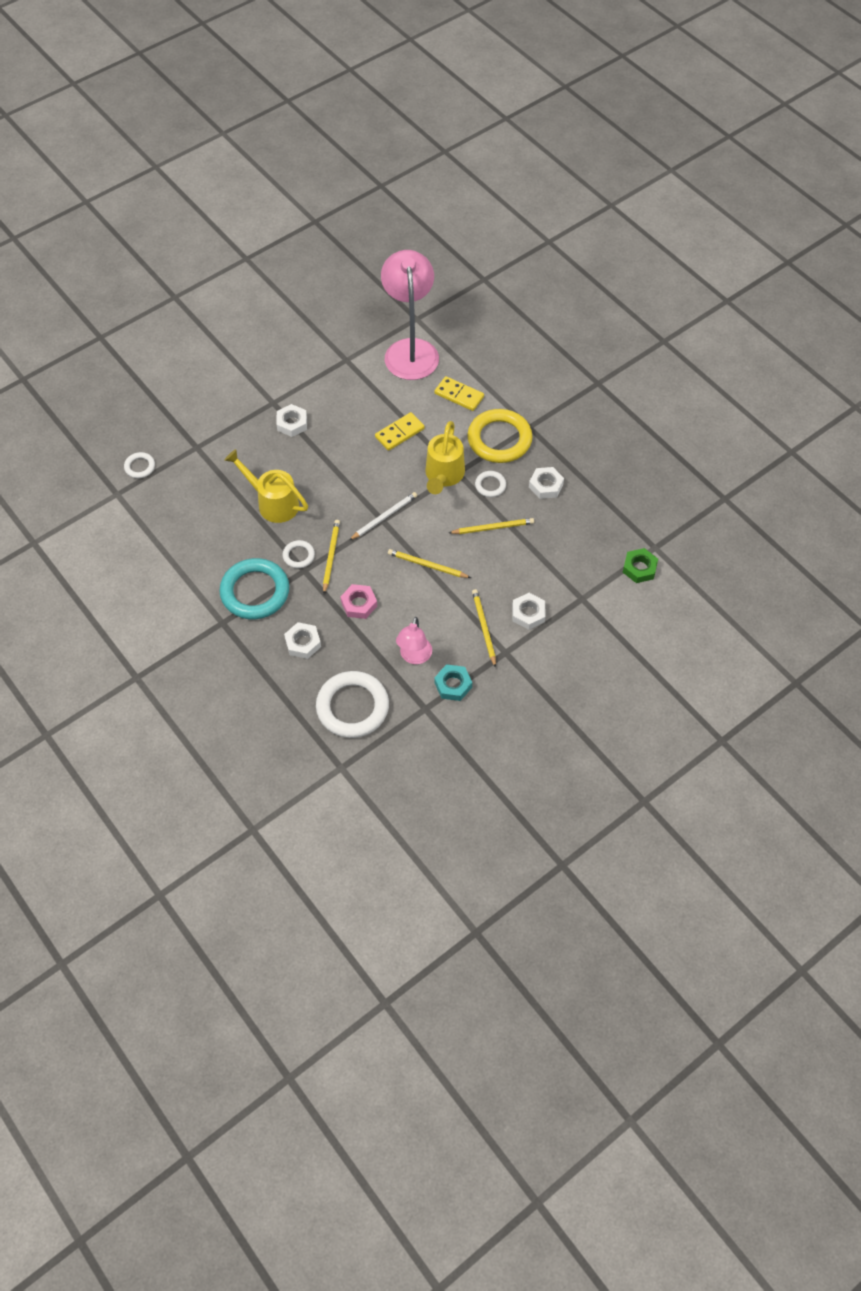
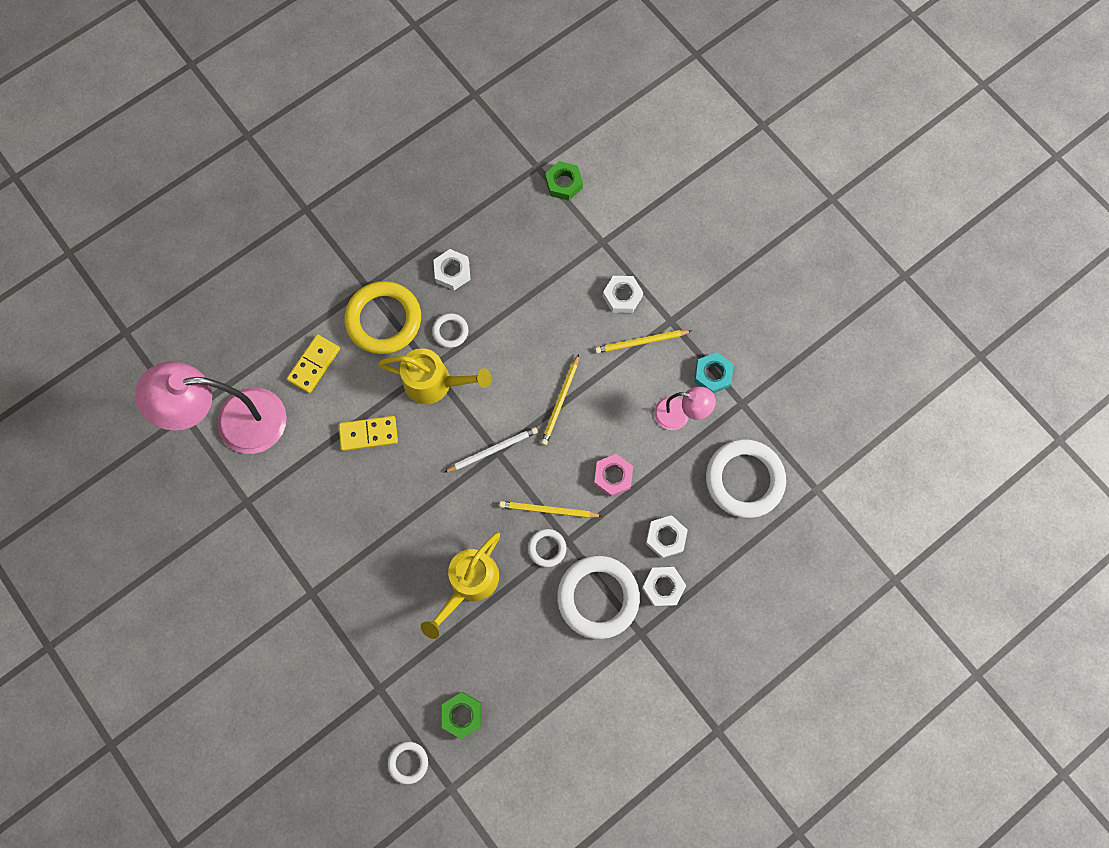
camera: 90 degrees left, 15 degrees up
turquoise ring [219,558,289,619] -> white ring [557,556,640,639]
white nut [276,404,307,437] -> white nut moved to [642,567,686,607]
white pencil [350,492,417,540] -> white pencil turned 105 degrees clockwise [444,427,538,473]
yellow domino [375,412,425,451] -> yellow domino turned 60 degrees counterclockwise [339,416,398,451]
yellow pencil [449,518,534,534] -> none
none -> green nut [442,692,482,739]

